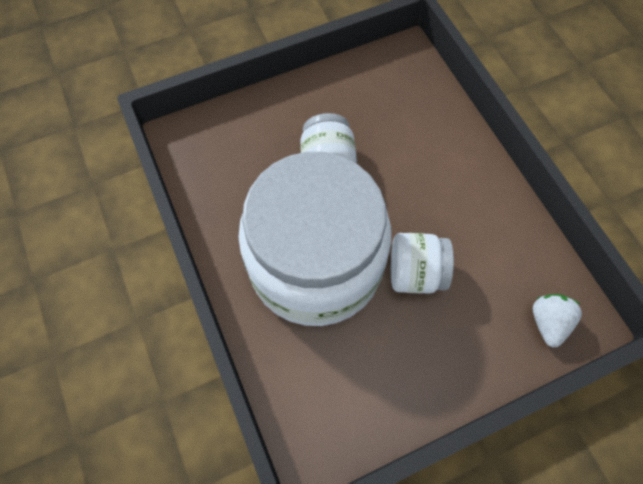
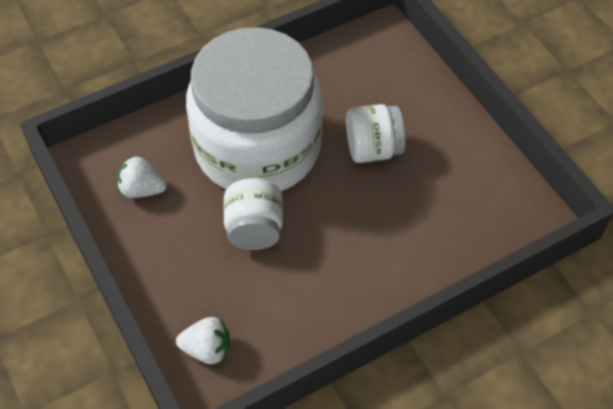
camera: 85 degrees right, 10 degrees down
none -> white strawberry [118,156,167,198]

